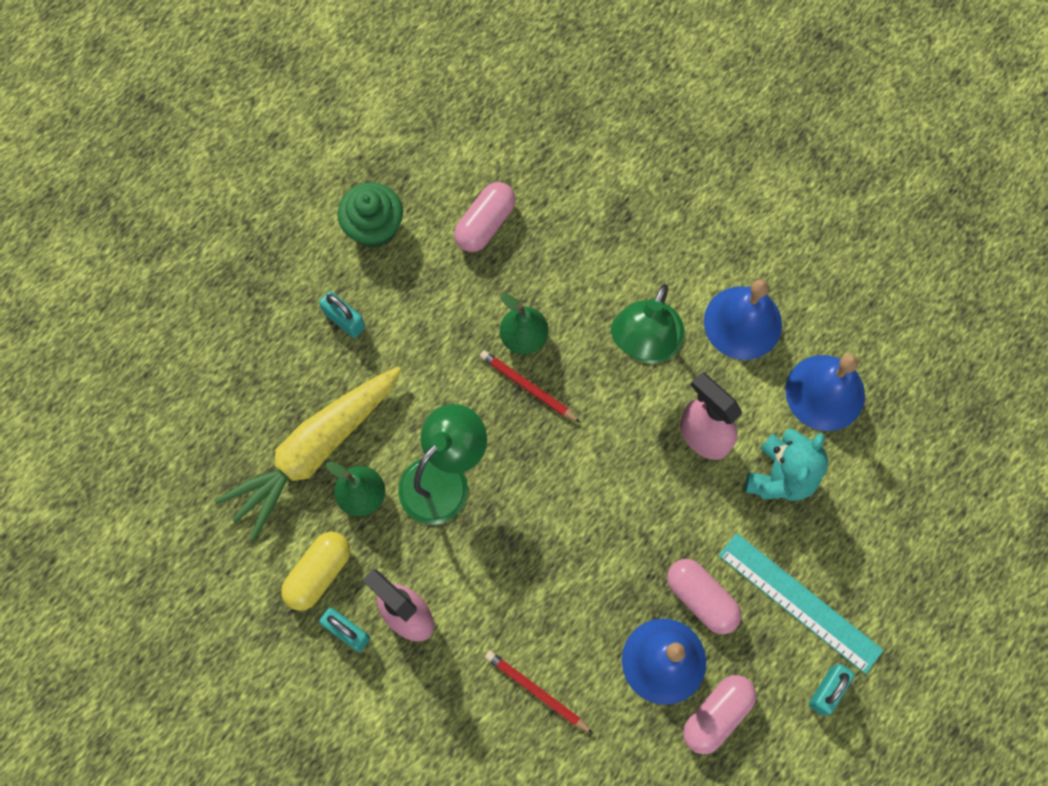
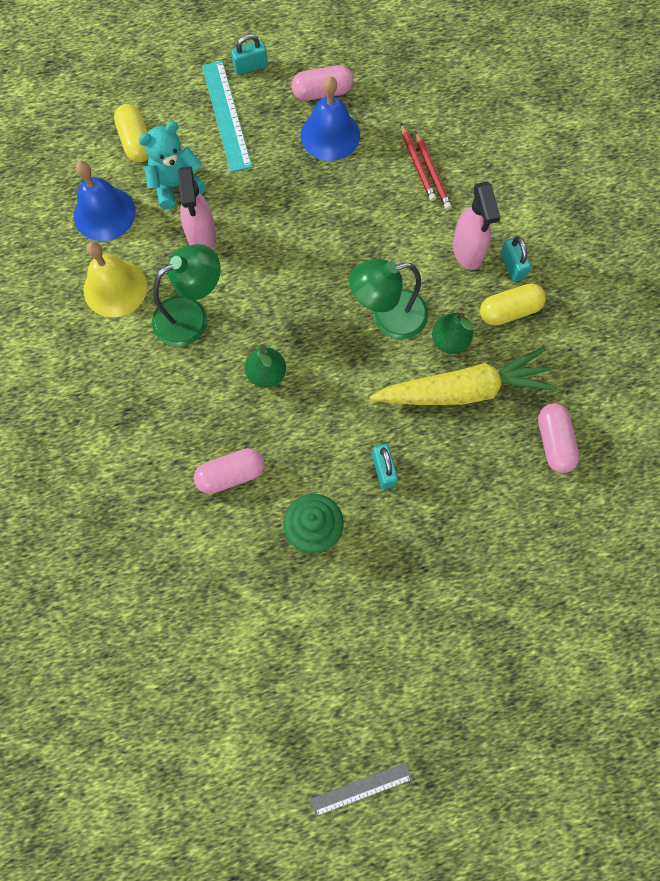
camera: 145 degrees left, 0 degrees up
red pencil [480,350,581,423] -> red pencil moved to [415,131,452,210]
pink capsule [667,559,741,634] -> pink capsule moved to [538,403,579,473]
blue bell [704,279,782,360] -> yellow bell [83,241,147,317]
none -> yellow capsule [114,104,149,162]
none -> grey ruler [311,763,412,816]

